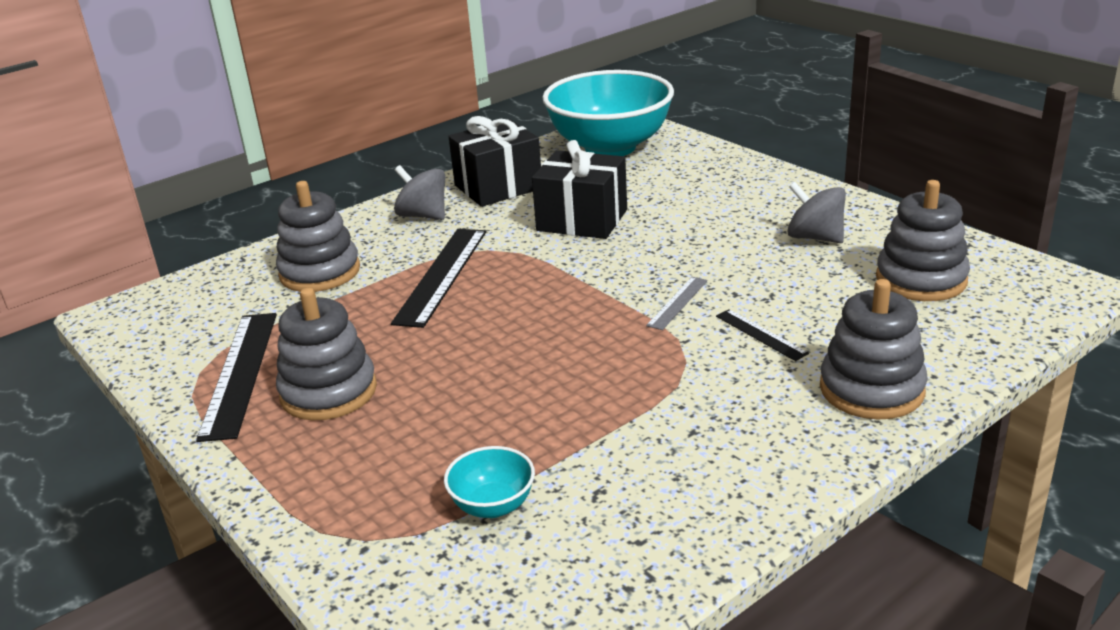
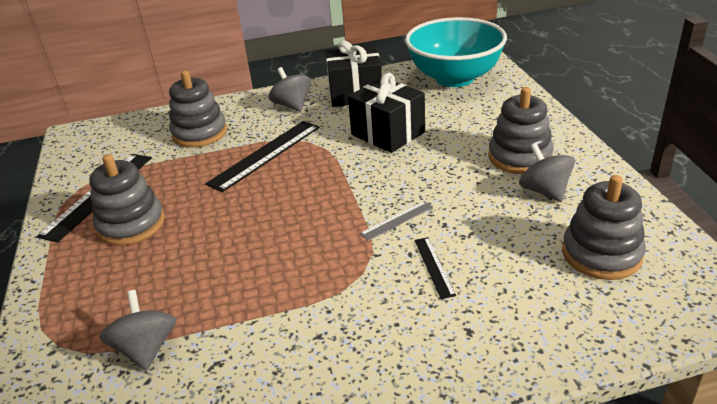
camera: 25 degrees right, 5 degrees up
turquoise bowl [444,446,535,518] -> grey spinning top [99,290,176,371]
grey stacking toy [820,279,928,420] -> grey stacking toy moved to [489,87,554,174]

